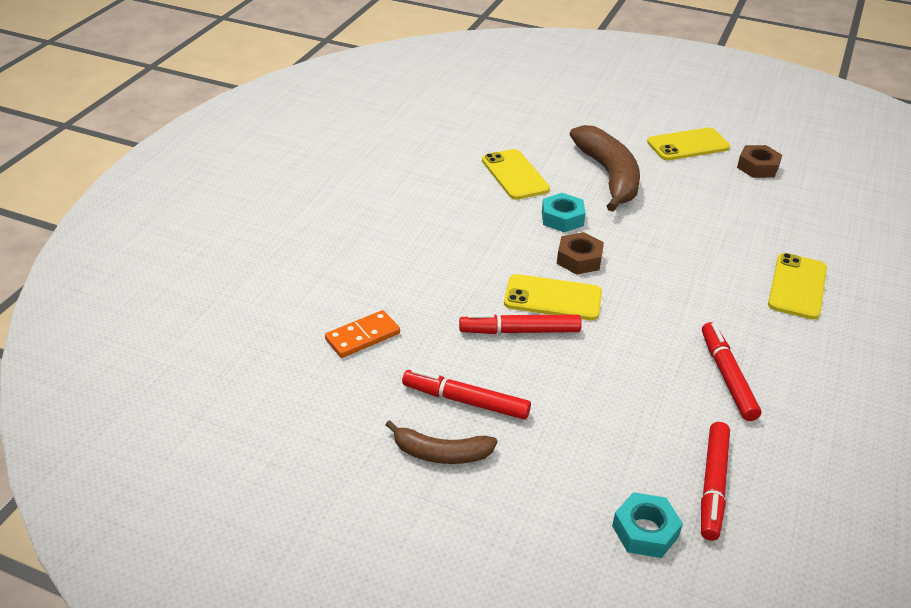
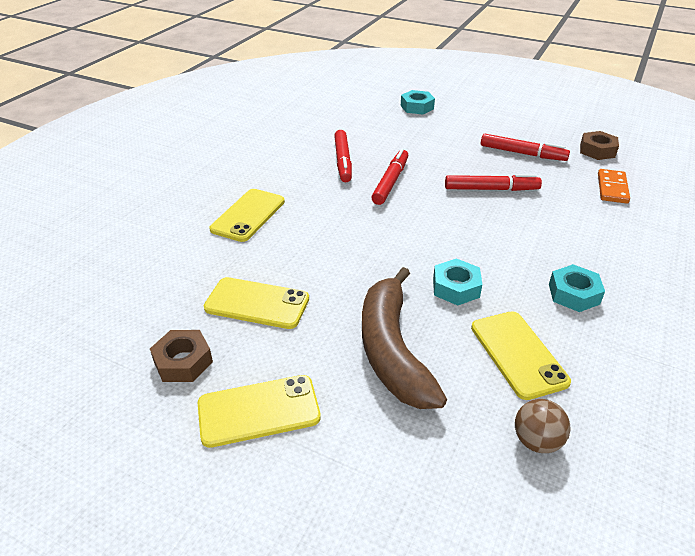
camera: 175 degrees left, 0 degrees up
orange domino [325,310,400,358] -> orange domino turned 45 degrees counterclockwise [598,169,630,204]
brown banana [386,420,497,464] -> none
yellow phone [504,274,602,320] -> yellow phone moved to [204,277,309,329]
brown nut [557,232,604,275] -> brown nut moved to [580,131,619,160]
red marker [701,422,730,541] -> red marker moved to [371,149,408,205]
none -> brown ball [515,399,571,453]
none -> turquoise nut [549,264,605,312]

